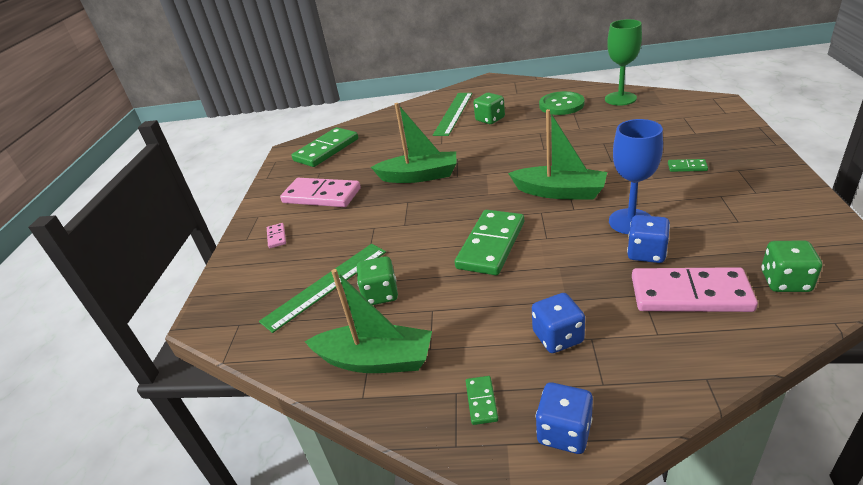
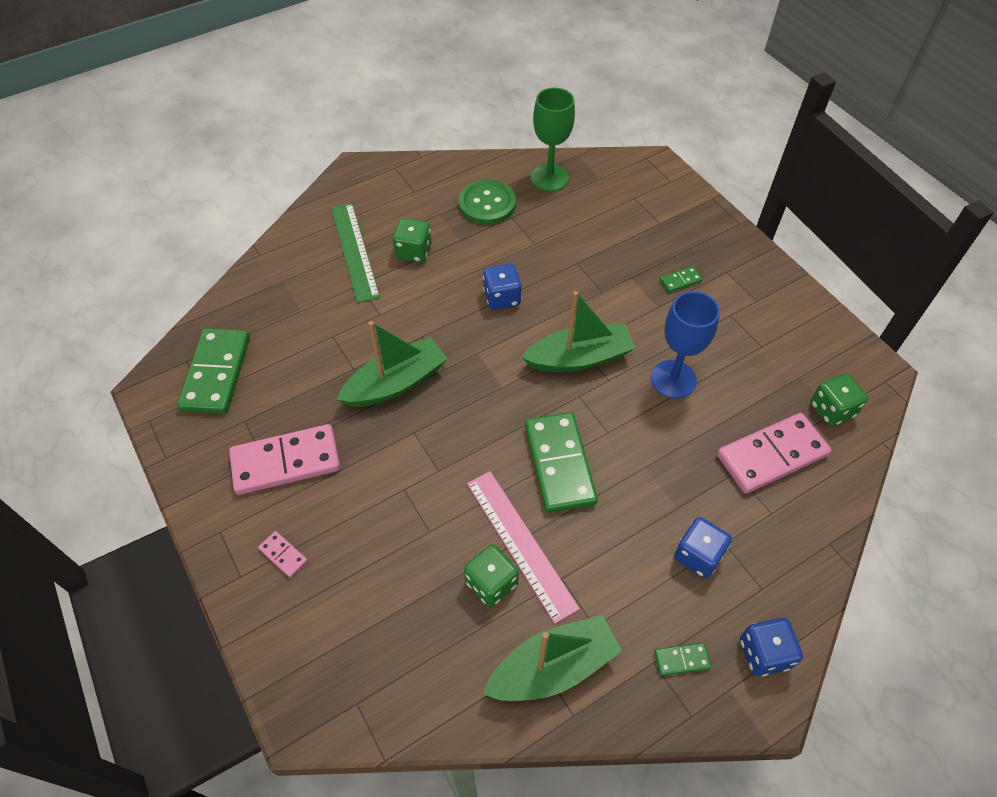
camera: 40 degrees left, 20 degrees up
green ruler [259,244,386,333] -> none
green domino [466,376,498,425] -> green domino turned 60 degrees counterclockwise [654,643,711,676]
blue dice [627,215,670,263] -> blue dice moved to [483,264,521,310]
none -> pink ruler [467,471,580,624]

